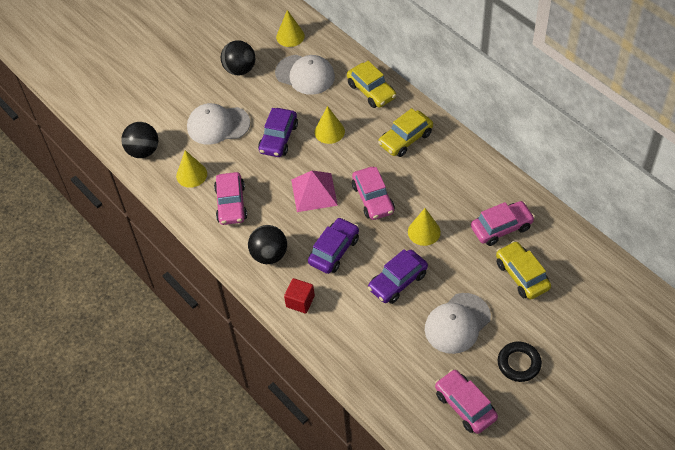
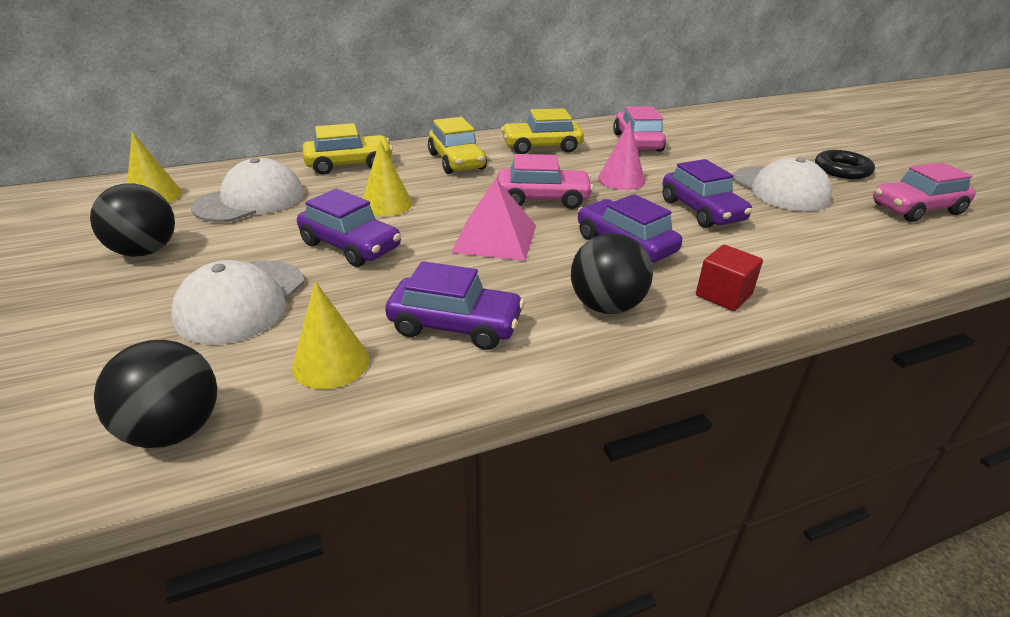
camera: 75 degrees left, 20 degrees down
pink car [214,172,247,225] -> purple car [385,261,525,350]
yellow cone [408,208,441,246] -> pink cone [598,121,645,190]
yellow car [496,241,551,299] -> yellow car moved to [501,108,584,154]

